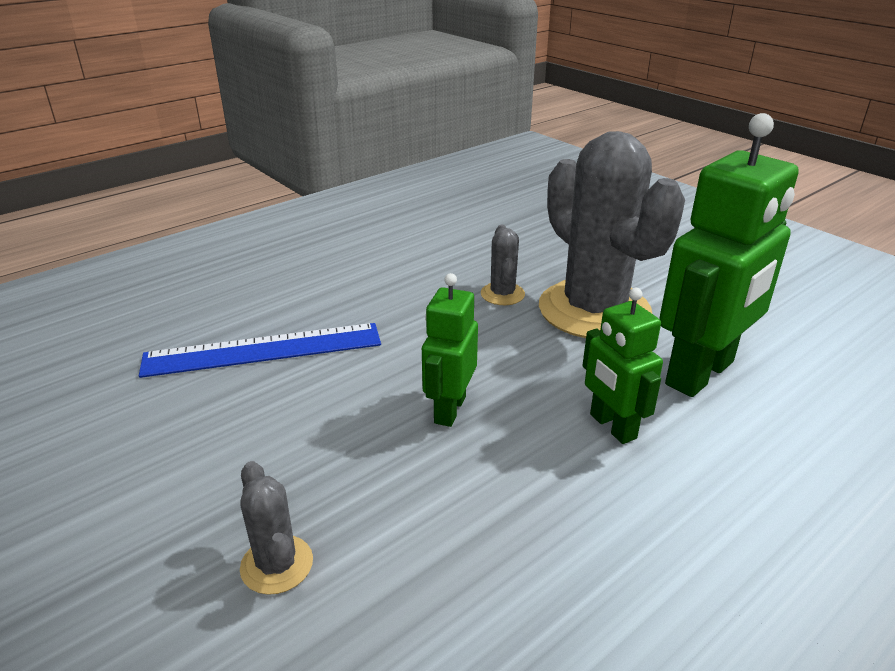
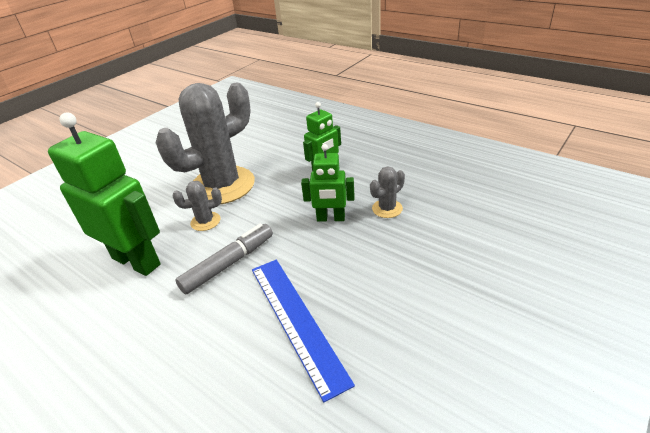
camera: 100 degrees left, 5 degrees up
grey cactus [240,461,313,595] -> grey cactus moved to [370,166,405,218]
green robot [659,113,799,397] -> green robot moved to [48,113,161,276]
none -> grey marker [176,224,273,294]

